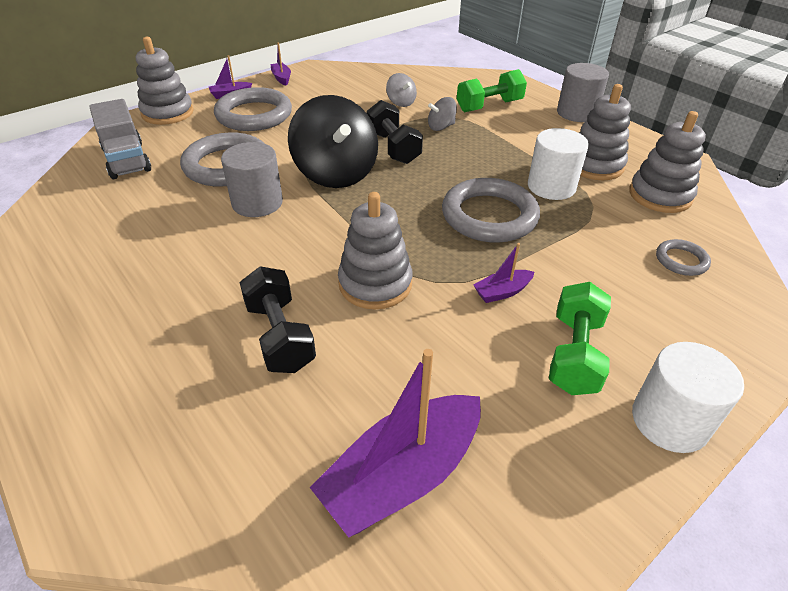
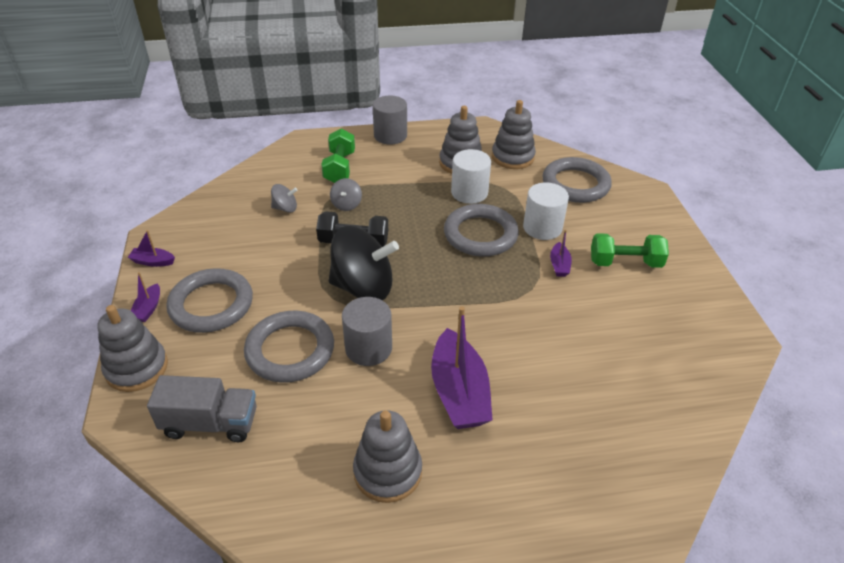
camera: 60 degrees left, 0 degrees up
black dumbbell [240,266,316,373] -> none
purple boat [310,349,481,538] -> purple boat moved to [431,306,493,429]
grey stacking toy [338,192,413,310] -> grey stacking toy moved to [353,410,422,503]
green dumbbell [549,282,611,395] -> green dumbbell turned 45 degrees counterclockwise [591,233,669,268]
white cylinder [632,342,744,453] -> white cylinder moved to [523,182,569,240]
grey ring [656,239,711,276] -> grey ring [542,157,612,203], size x2.06

